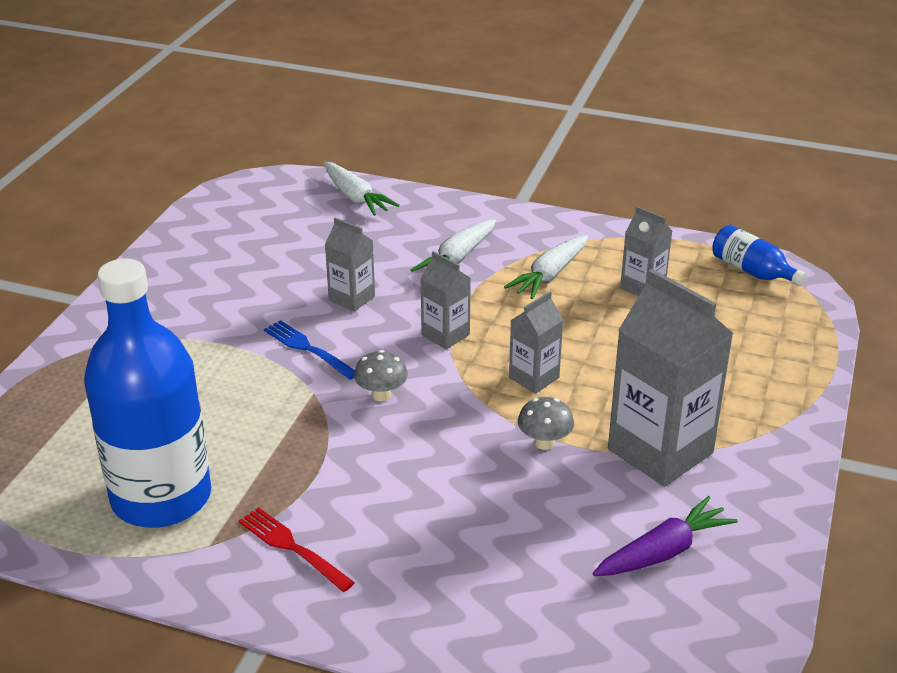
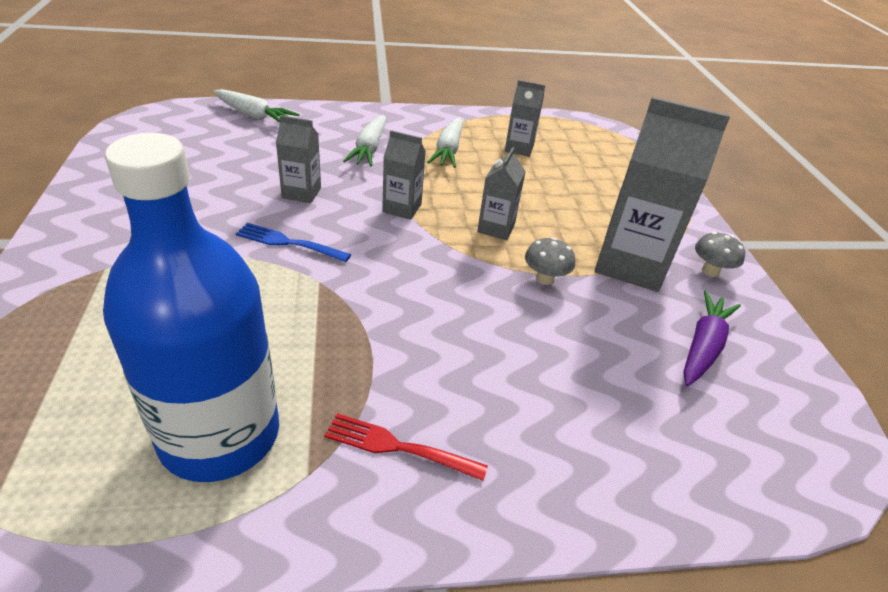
camera: 30 degrees left, 5 degrees up
grey mushroom [354,350,408,401] -> grey mushroom moved to [695,232,745,277]
blue bottle [712,225,807,286] -> none

